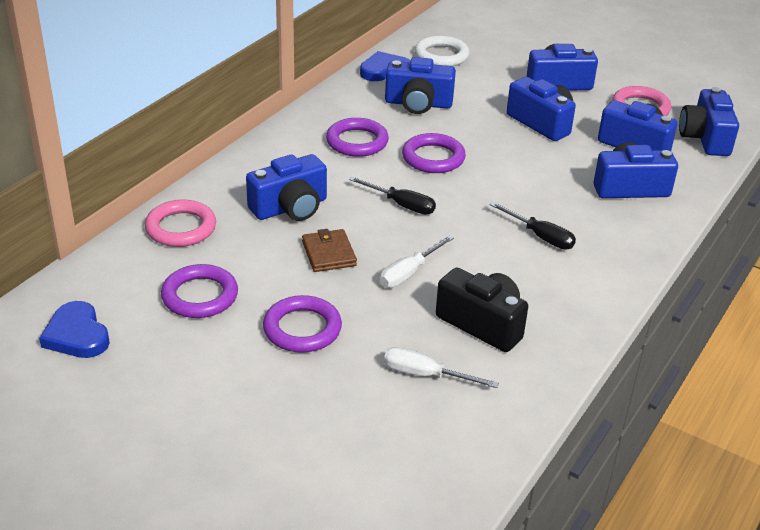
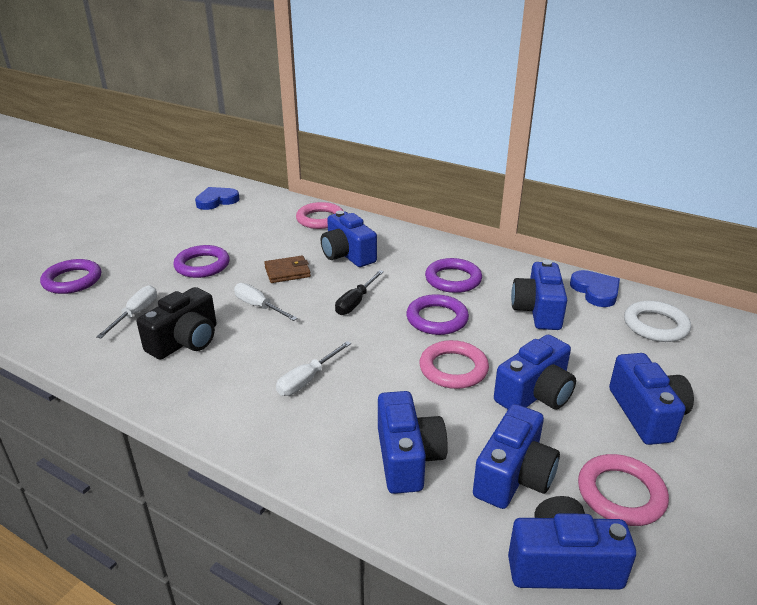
camera: 90 degrees right, 5 degrees down
purple ring [161,264,238,318] -> purple ring moved to [40,259,101,294]
black screwdriver [490,202,576,249] -> white screwdriver [276,341,351,396]
none -> pink ring [419,340,489,389]

